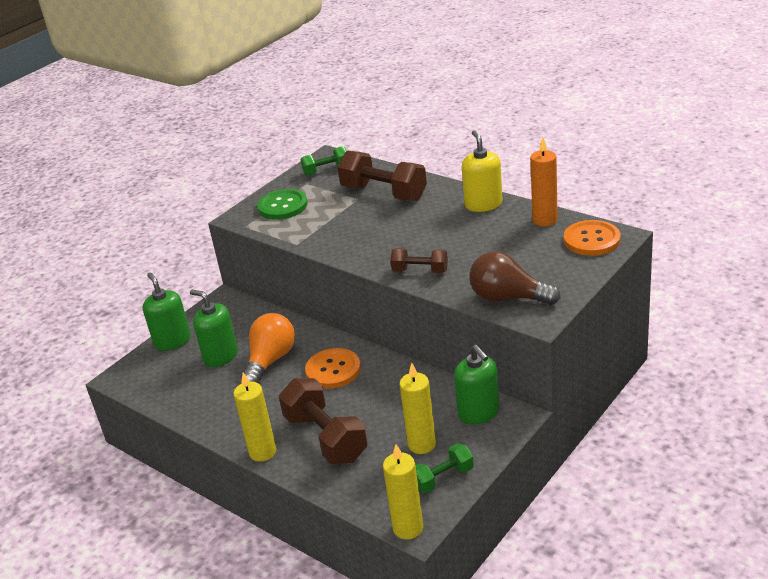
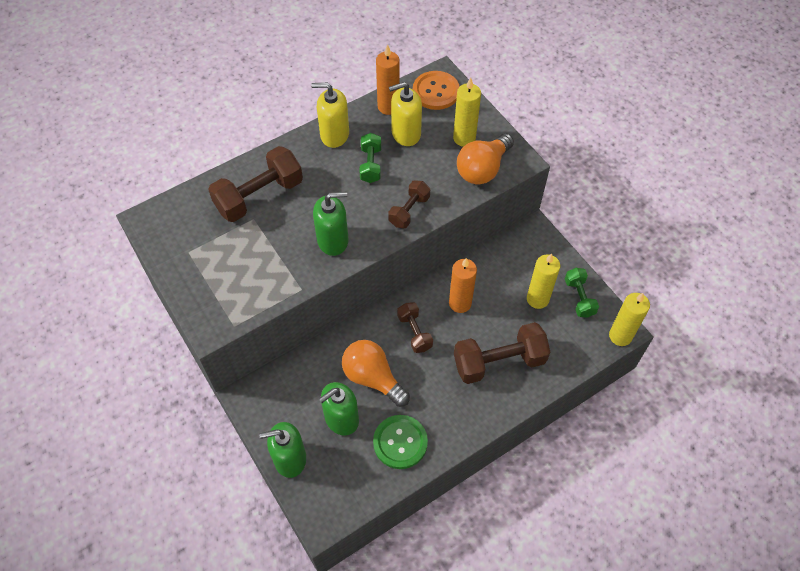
camera: 75 degrees left, 25 degrees up
yellow candle [233,373,276,462] -> yellow candle moved to [453,78,481,147]
green button [257,189,308,220] -> green button moved to [373,415,428,469]
green dumbbell [301,146,347,176] -> green dumbbell moved to [359,133,381,183]
orange button [305,348,361,389] -> brown dumbbell [397,302,433,353]
green soap dispenser [454,345,499,424] -> green soap dispenser moved to [313,192,349,256]
brown light bulb [469,251,561,305] -> orange light bulb [457,133,514,185]
none -> yellow soap dispenser [389,82,422,146]
none -> orange candle [449,258,477,313]

